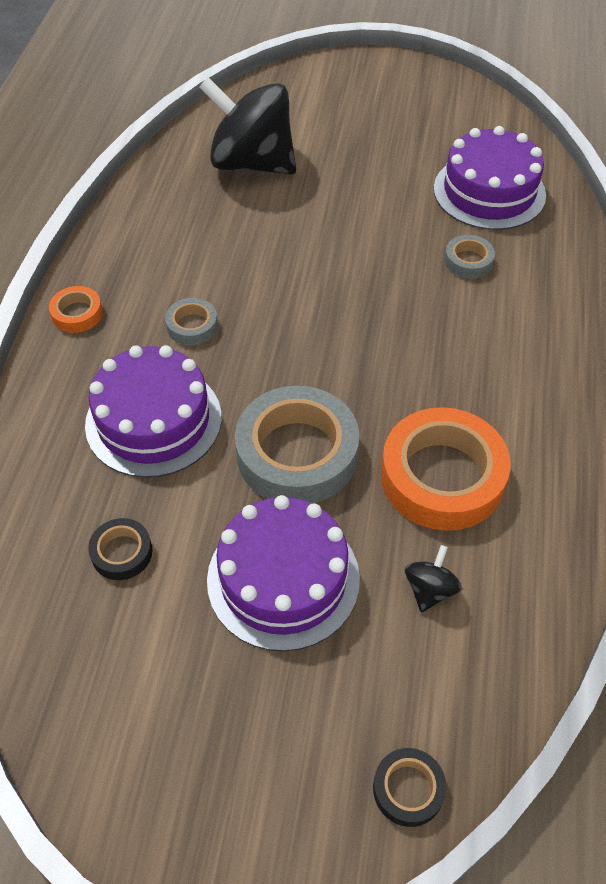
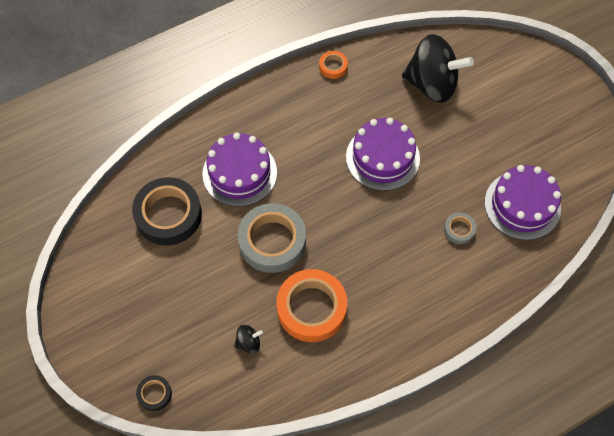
camera: 50 degrees right, 10 degrees up
orange tape [49,286,103,333] -> orange tape moved to [319,51,348,79]
black tape [88,518,152,580] -> black tape [132,177,202,246], size x2.15
grey tape [165,298,218,345] -> none
black spinning top [199,77,296,174] -> black spinning top turned 120 degrees clockwise [402,34,474,103]
purple cake [207,495,360,651] -> purple cake moved to [346,118,420,191]

